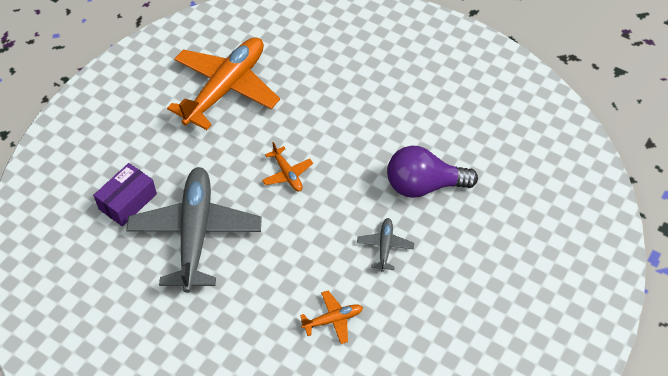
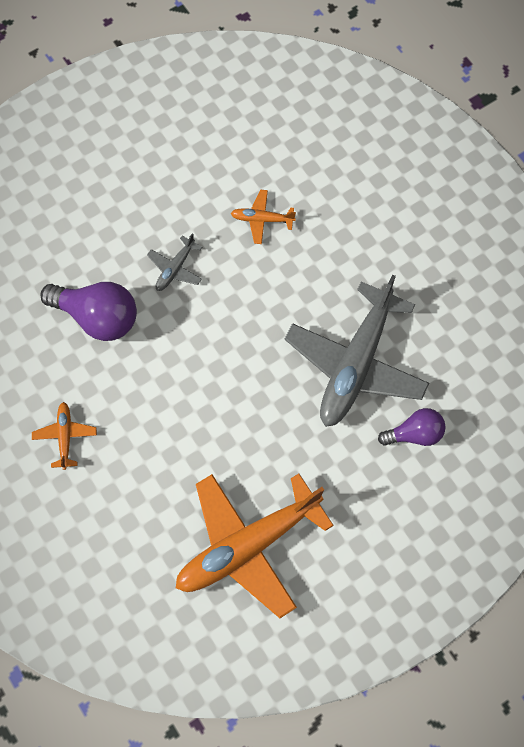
camera: 155 degrees left, 15 degrees up
purple box [93,163,157,226] -> purple light bulb [378,408,445,446]
orange plane [262,142,313,191] -> orange plane moved to [32,402,97,470]

